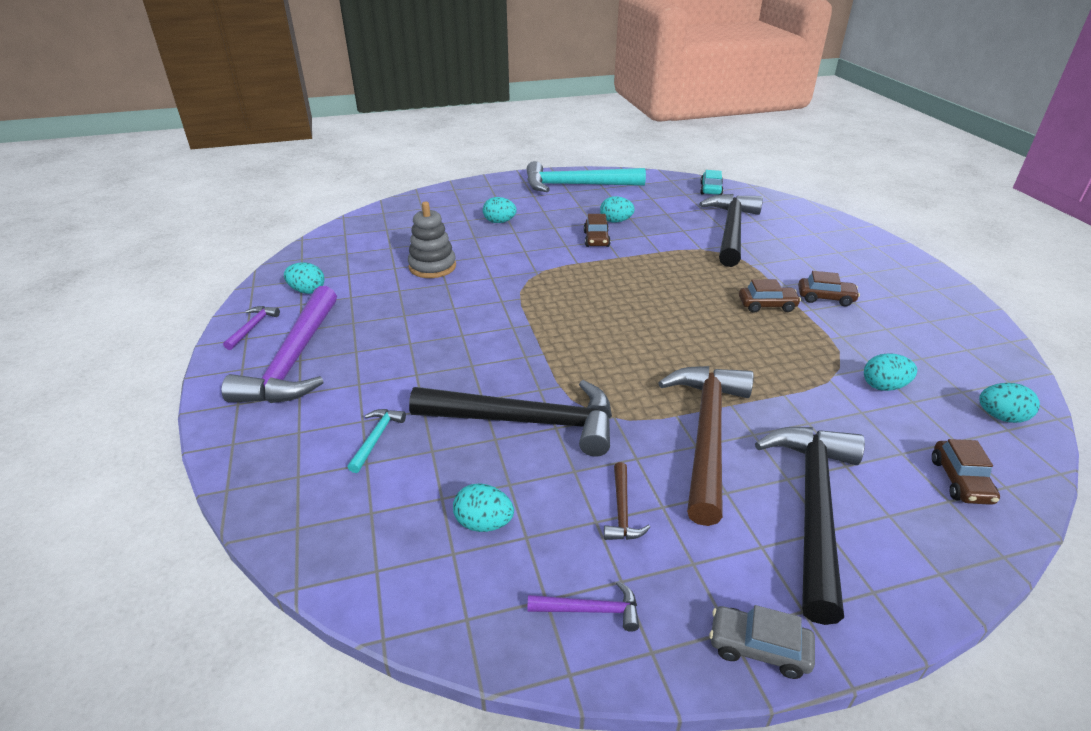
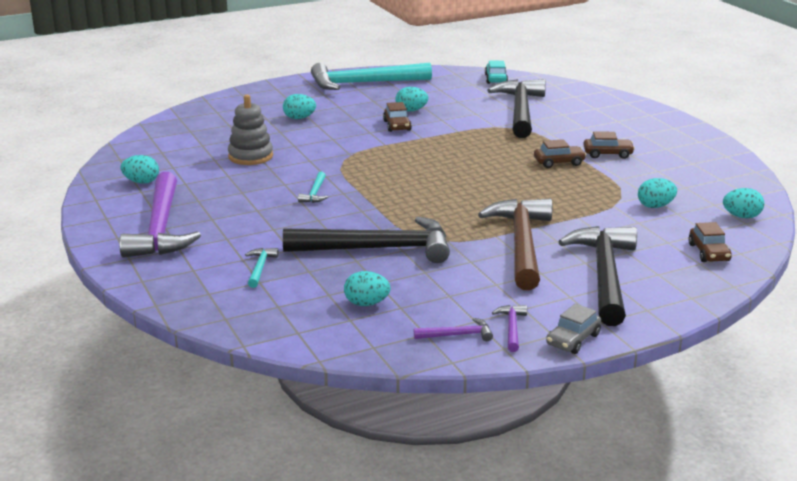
camera: 10 degrees left, 10 degrees down
purple hammer [223,306,280,350] -> purple hammer moved to [492,305,527,352]
brown hammer [604,462,650,540] -> none
grey car [709,605,815,679] -> grey car turned 60 degrees counterclockwise [546,303,601,354]
none -> turquoise hammer [298,172,328,203]

